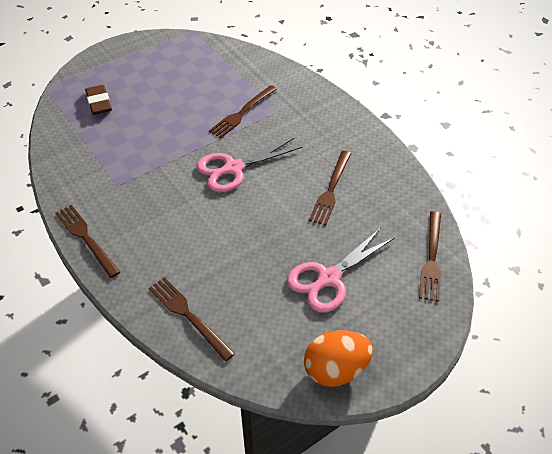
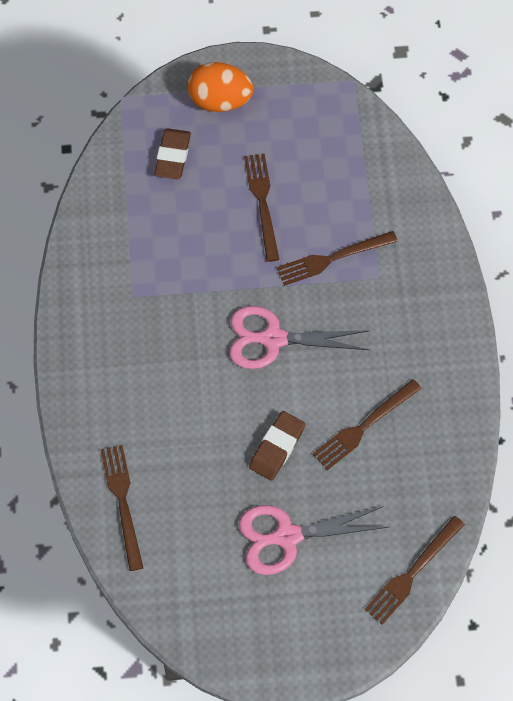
camera: 30 degrees right, 15 degrees up
brown fork [55,205,120,278] -> brown fork moved to [244,153,279,262]
orange egg [304,330,373,387] -> orange egg moved to [188,62,253,112]
none -> brown eraser [249,411,305,481]

